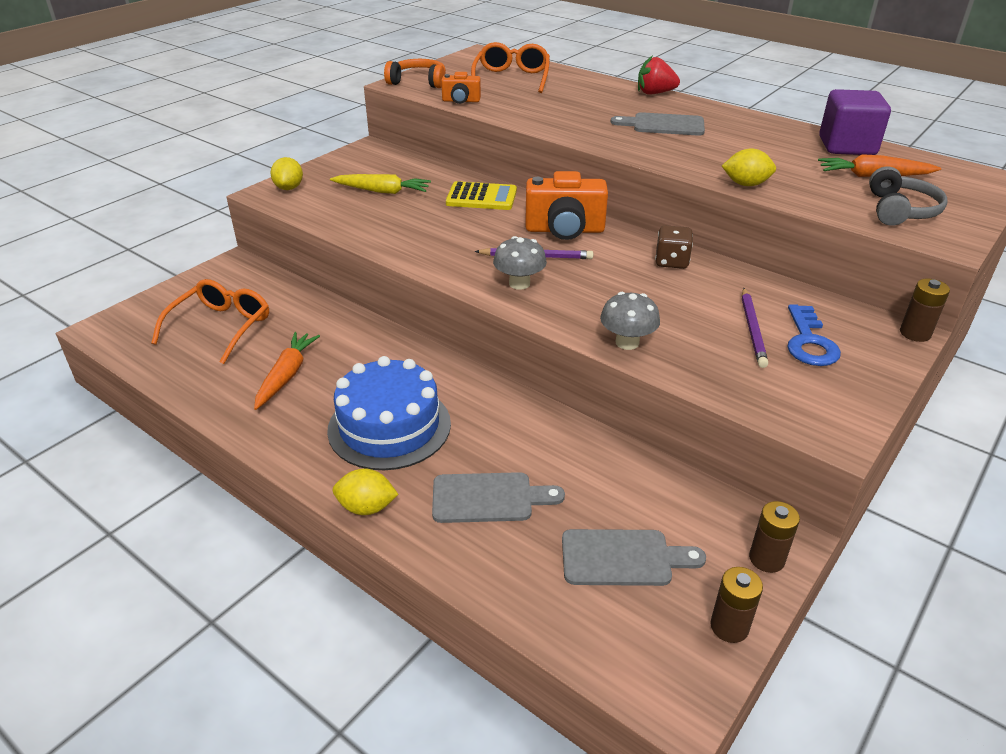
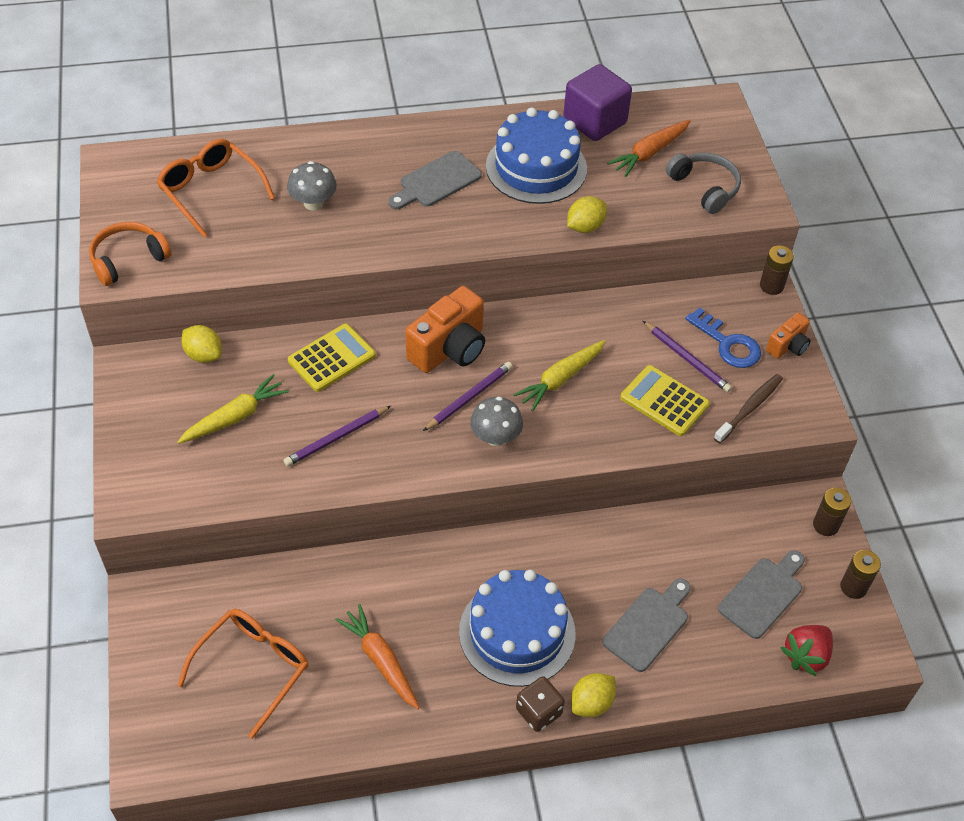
camera: 50 degrees left, 15 degrees up
orange glasses [151,279,269,364] -> orange glasses turned 60 degrees clockwise [177,609,308,739]
yellow lemon [270,157,303,190] -> yellow lemon moved to [181,325,222,363]
orange camera [441,72,481,104] -> orange camera moved to [766,313,811,359]
grey mushroom [600,292,660,350] -> grey mushroom moved to [287,161,337,210]
red strawberry [638,55,680,95] -> red strawberry moved to [781,625,833,676]
brown dice [655,225,693,269] -> brown dice moved to [516,676,565,732]
none -> purple pencil [284,406,391,466]
none -> blue cake [486,107,587,204]
none -> yellow carrot [513,340,606,411]
none -> yellow calculator [620,365,710,436]
none -> brown toothbrush [714,374,783,443]

